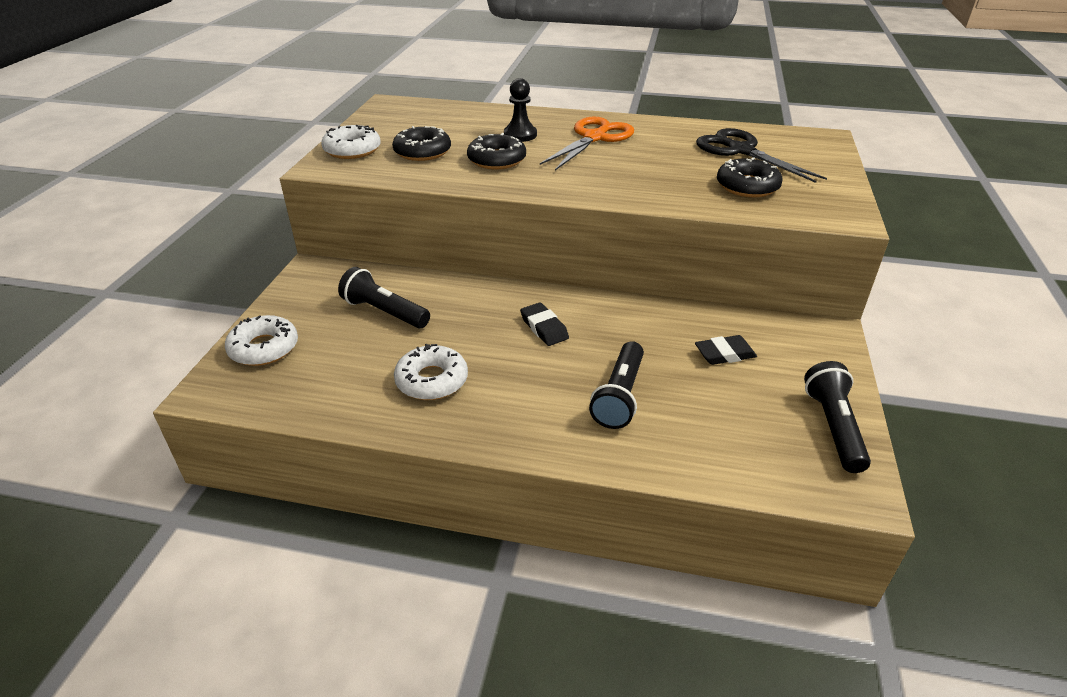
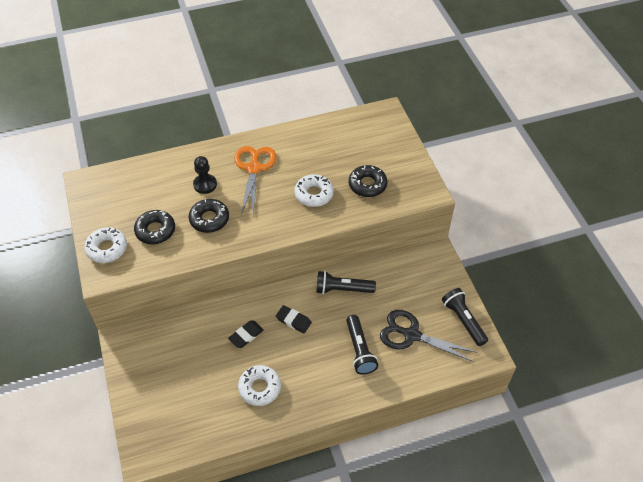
camera: 30 degrees left, 15 degrees up
white donut [225,315,298,366] -> white donut moved to [294,174,334,207]
black flashlight [338,267,430,328] -> black flashlight moved to [317,271,376,294]
black eraser [695,335,757,365] -> black eraser moved to [228,320,264,348]
black scissors [696,128,827,183] -> black scissors moved to [380,310,477,362]

